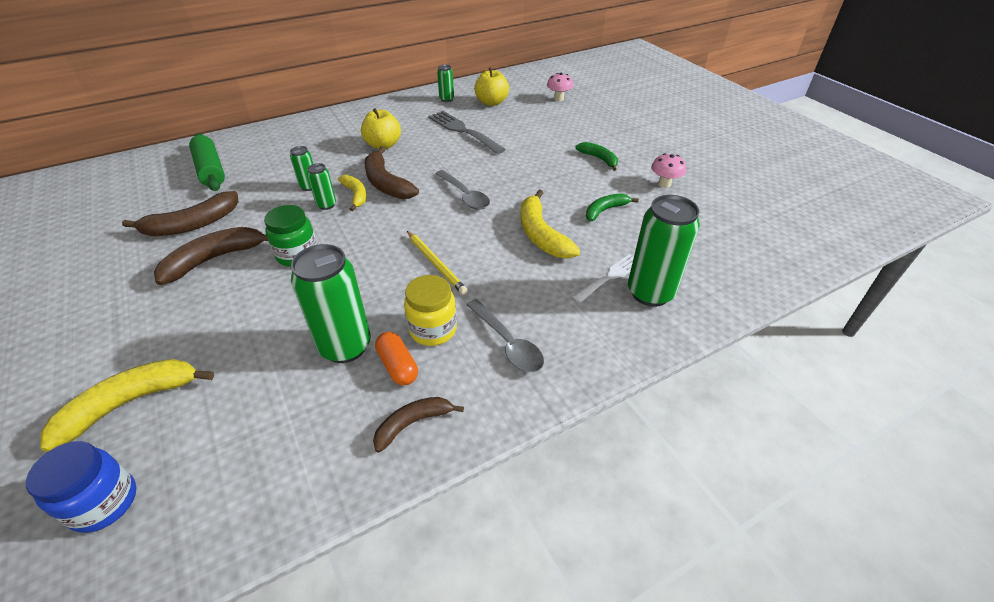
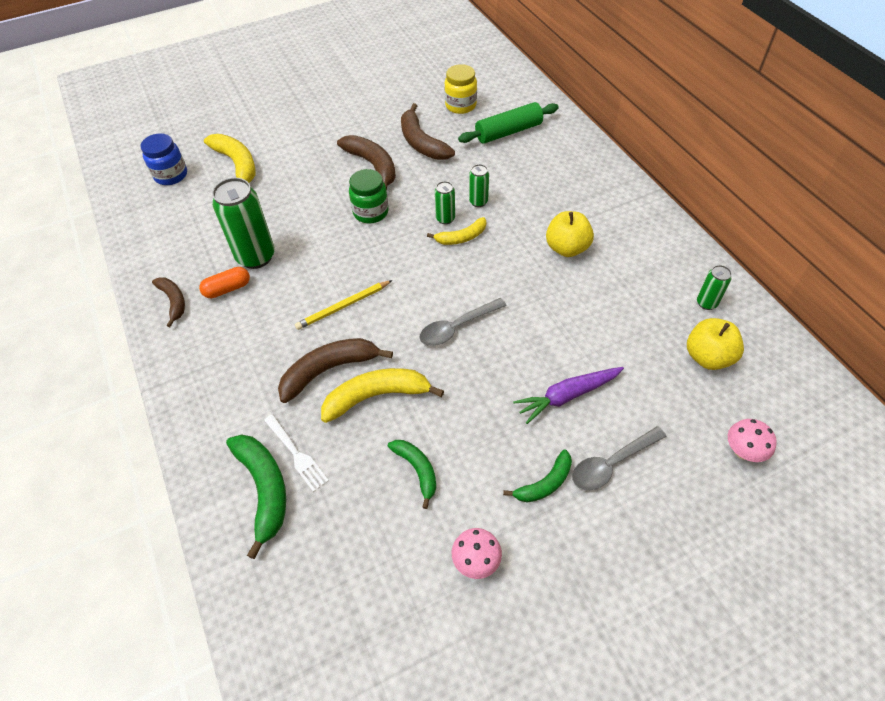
camera: 95 degrees right, 10 degrees up
brown banana [364,146,419,199] -> brown banana moved to [278,338,393,403]
yellow jar [404,275,457,346] -> yellow jar moved to [445,64,477,114]
grey fork [428,111,506,154] -> none
grey spoon [466,299,544,372] -> grey spoon moved to [572,426,667,490]
green can [628,195,700,307] -> green banana [226,434,286,559]
none -> purple carrot [513,367,624,424]

